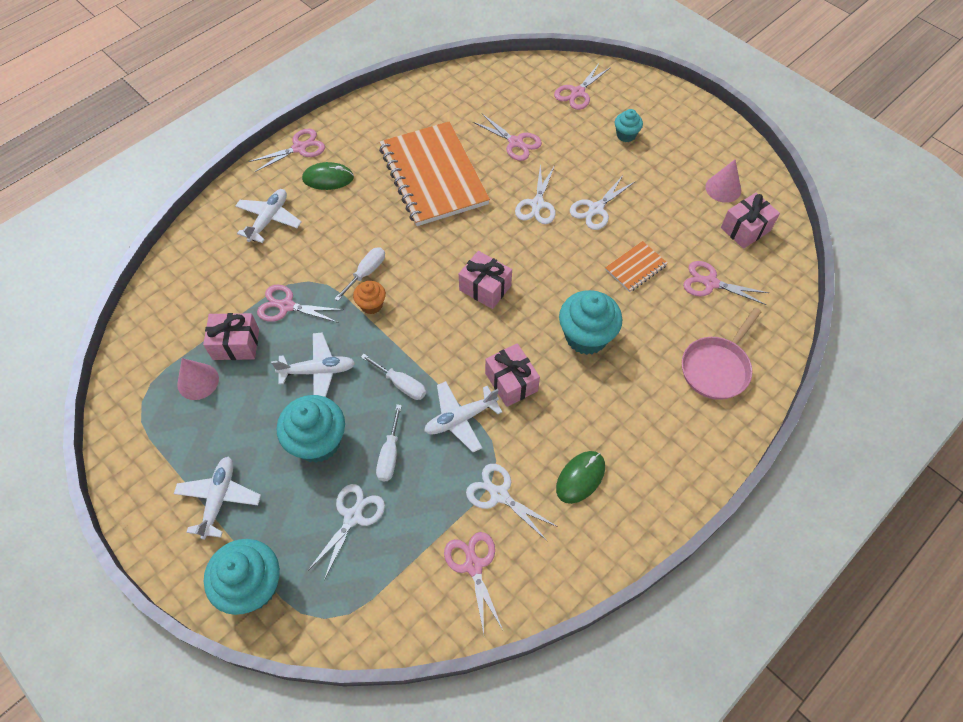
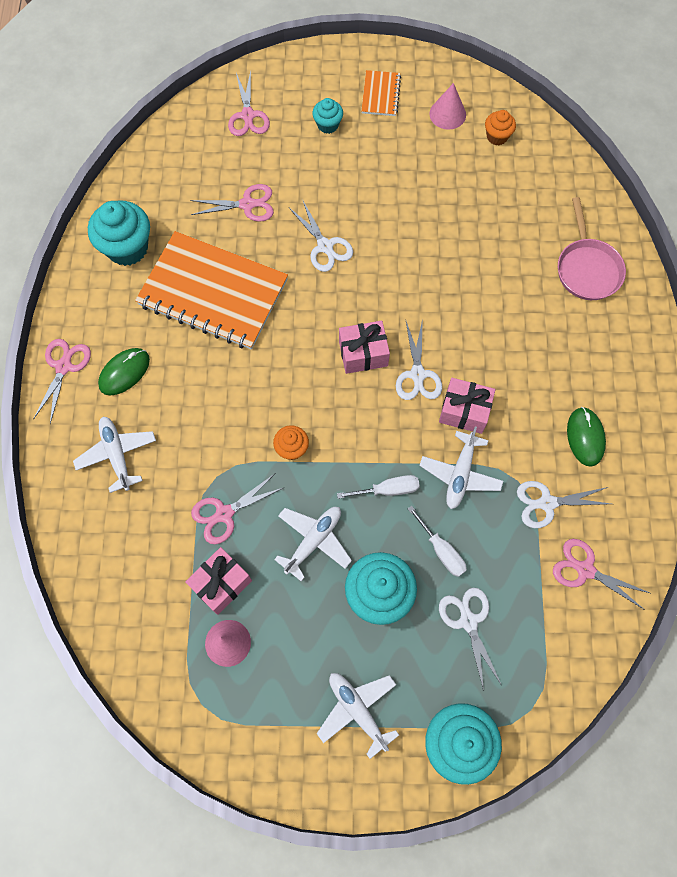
camera: 45 degrees left, 10 degrees up
white screwdriver [334,247,385,301] -> none
turquoise cupcake [559,290,622,355] -> turquoise cupcake moved to [88,200,150,266]
white scissors [570,175,635,230] -> white scissors moved to [396,318,442,400]
orange notebook [605,241,668,292] -> orange notebook moved to [361,70,401,116]
pink scissors [683,261,769,305] -> none
pink gift [721,193,780,249] -> orange cupcake [485,110,516,145]

